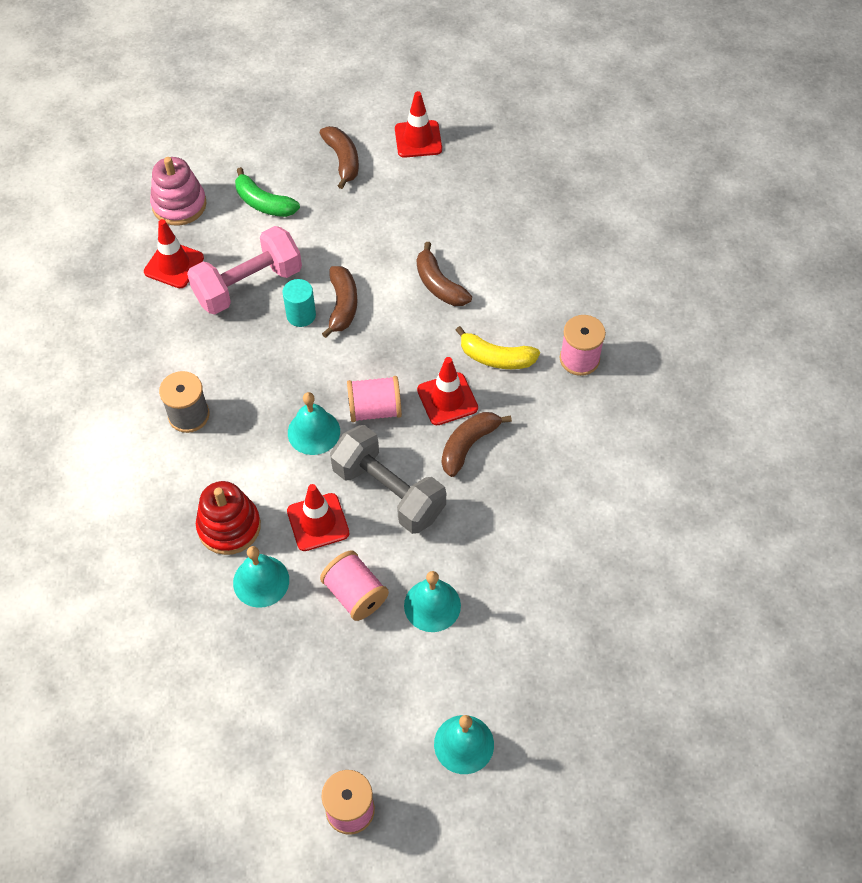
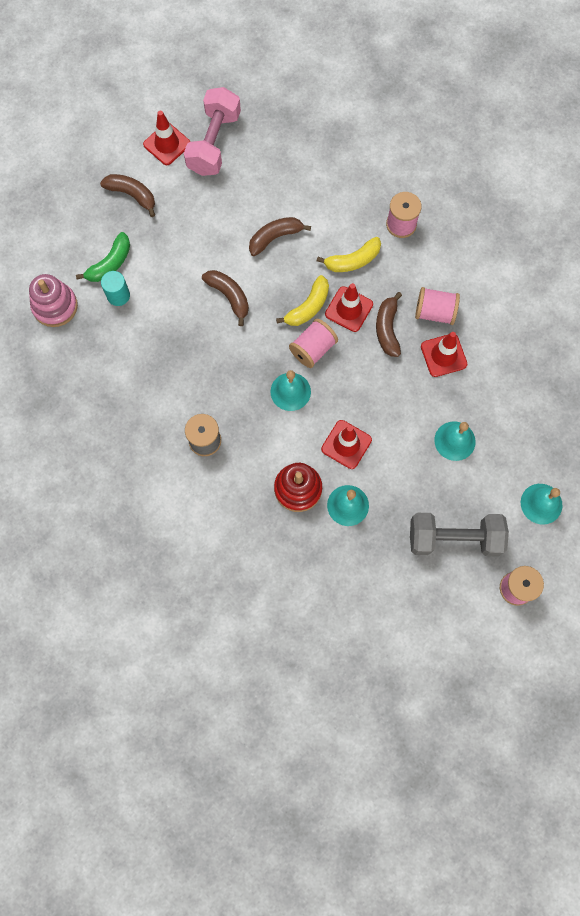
camera: 40 degrees left, 15 degrees up
red traffic cone [144,219,204,288] -> red traffic cone moved to [421,332,467,377]
pink dumbbell [187,226,302,314] -> pink dumbbell moved to [184,87,241,176]
green banana [235,167,300,217] -> green banana turned 45 degrees counterclockwise [76,232,130,282]
turquoise cylinder [283,279,316,327] -> turquoise cylinder moved to [101,271,130,306]
pink spool [320,550,389,621] -> pink spool moved to [415,287,460,325]
grey dumbbell [330,425,446,534] -> grey dumbbell moved to [410,513,509,556]
brown banana [417,242,472,306] -> brown banana turned 135 degrees clockwise [249,217,311,256]
none -> yellow banana [276,275,329,326]

